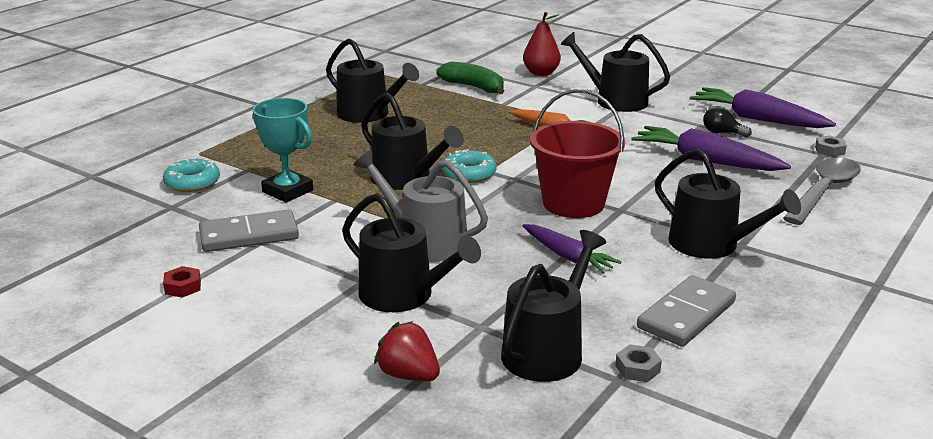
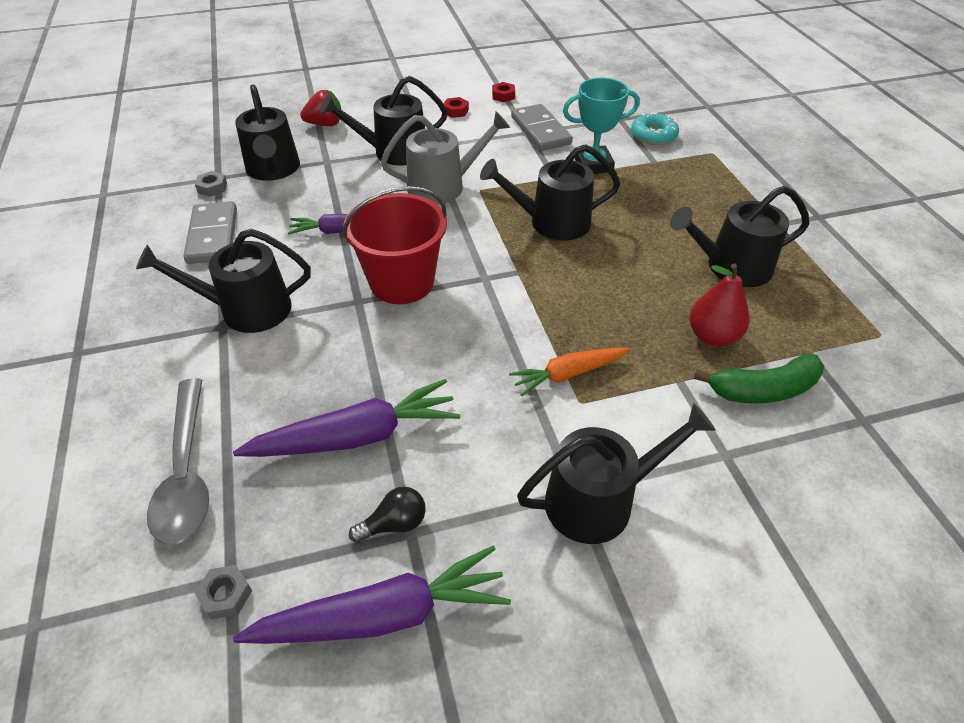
camera: 130 degrees right, 20 degrees up
grey domino [199,210,299,252] -> grey domino turned 45 degrees counterclockwise [511,104,573,151]
turquoise donut [442,149,497,183] -> none
red pear [523,12,561,76] -> red pear moved to [690,264,749,346]
none -> red nut [443,97,469,118]

